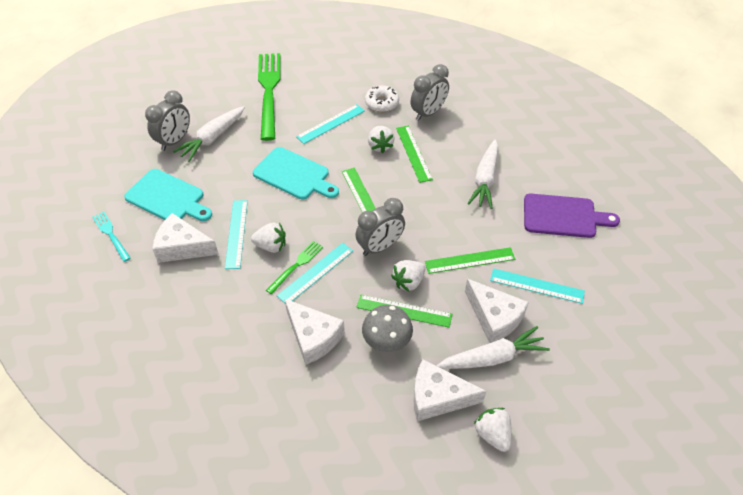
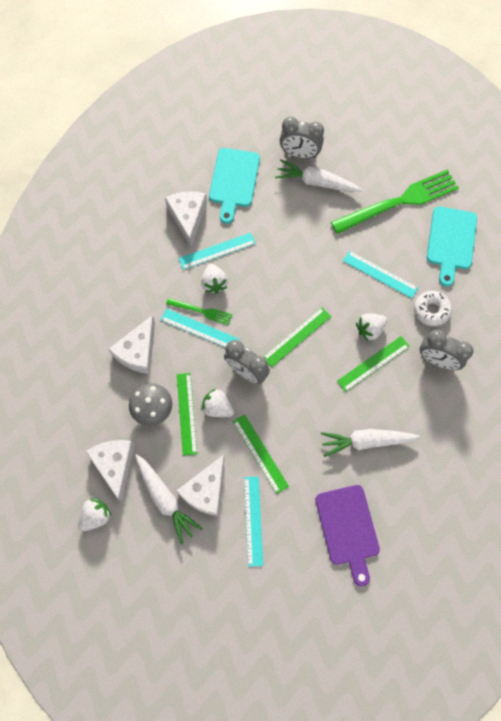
camera: 70 degrees right, 20 degrees up
turquoise fork [92,211,131,262] -> none
turquoise cutting board [253,147,339,199] -> turquoise cutting board moved to [427,206,477,287]

